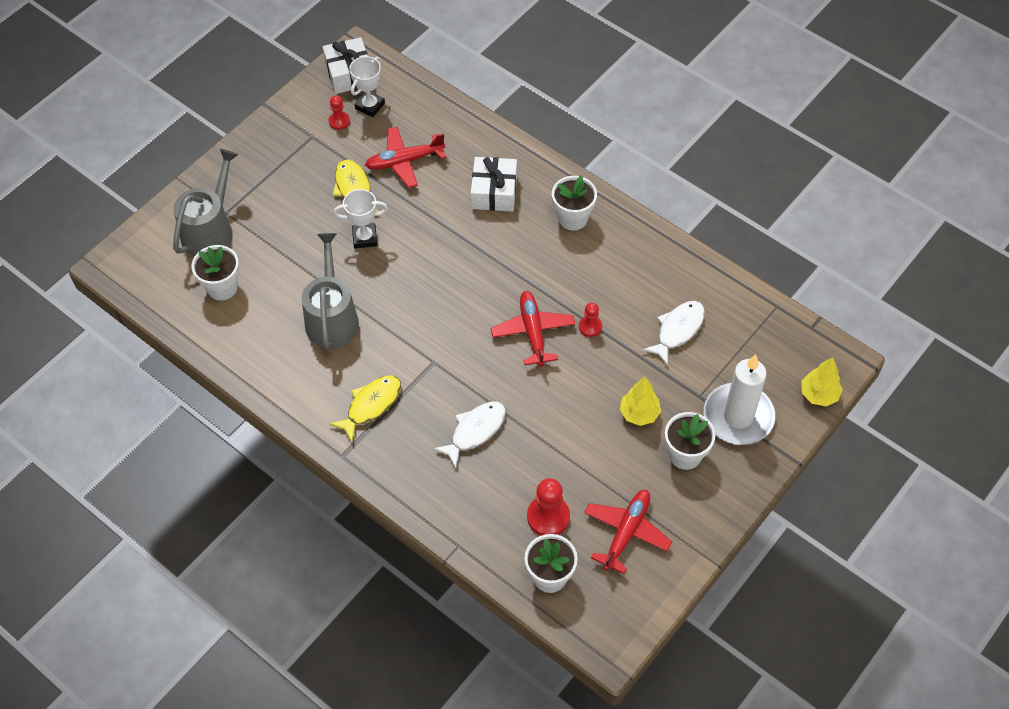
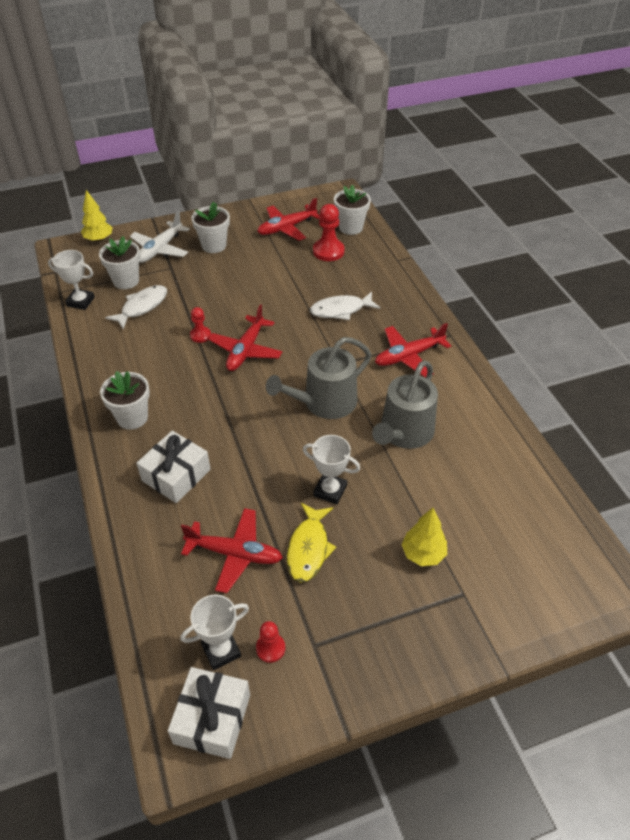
camera: 150 degrees left, 10 degrees down
grey watering can [173,149,238,256] -> grey watering can moved to [266,337,371,419]
white flower pot [192,245,239,301] -> white flower pot moved to [99,236,140,289]
yellow fish [329,375,401,442] -> red plane [375,323,451,378]
yellow tree [620,377,661,426] -> yellow tree moved to [401,508,447,566]
white fish [642,301,705,366] -> white fish turned 150 degrees clockwise [105,285,167,329]
white candle [704,354,775,445] -> white plane [130,211,190,263]
none -> white trophy [48,250,95,310]

